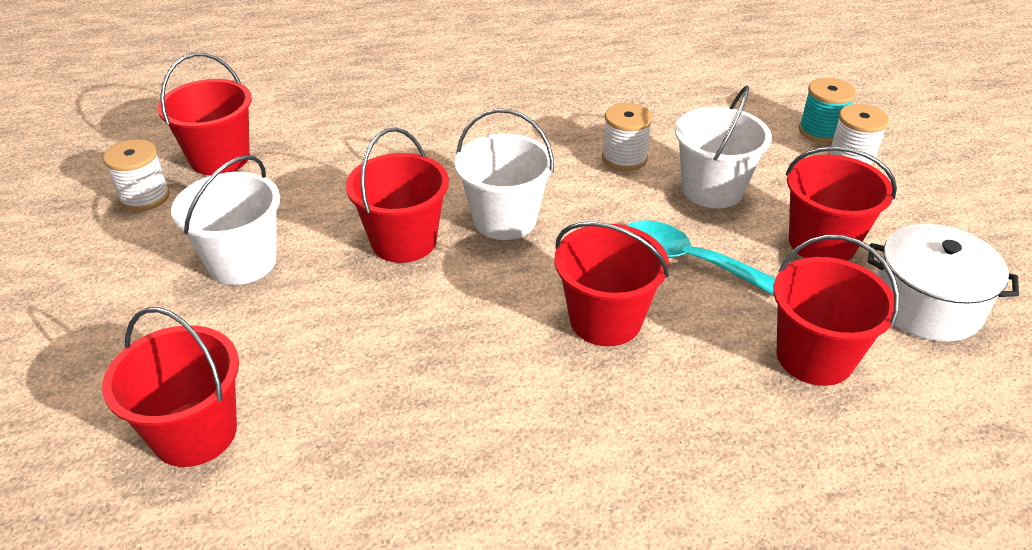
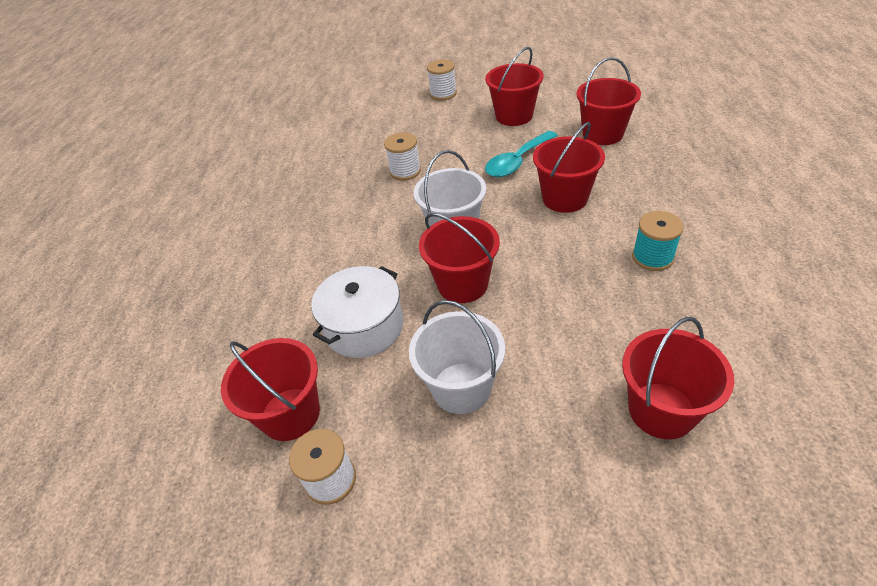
camera: 70 degrees left, 5 degrees up
white bucket [675,85,772,208] -> none
turquoise spool [799,78,856,143] -> turquoise spool moved to [632,211,684,271]
white pot [868,224,1019,342] -> white pot moved to [311,266,403,358]

